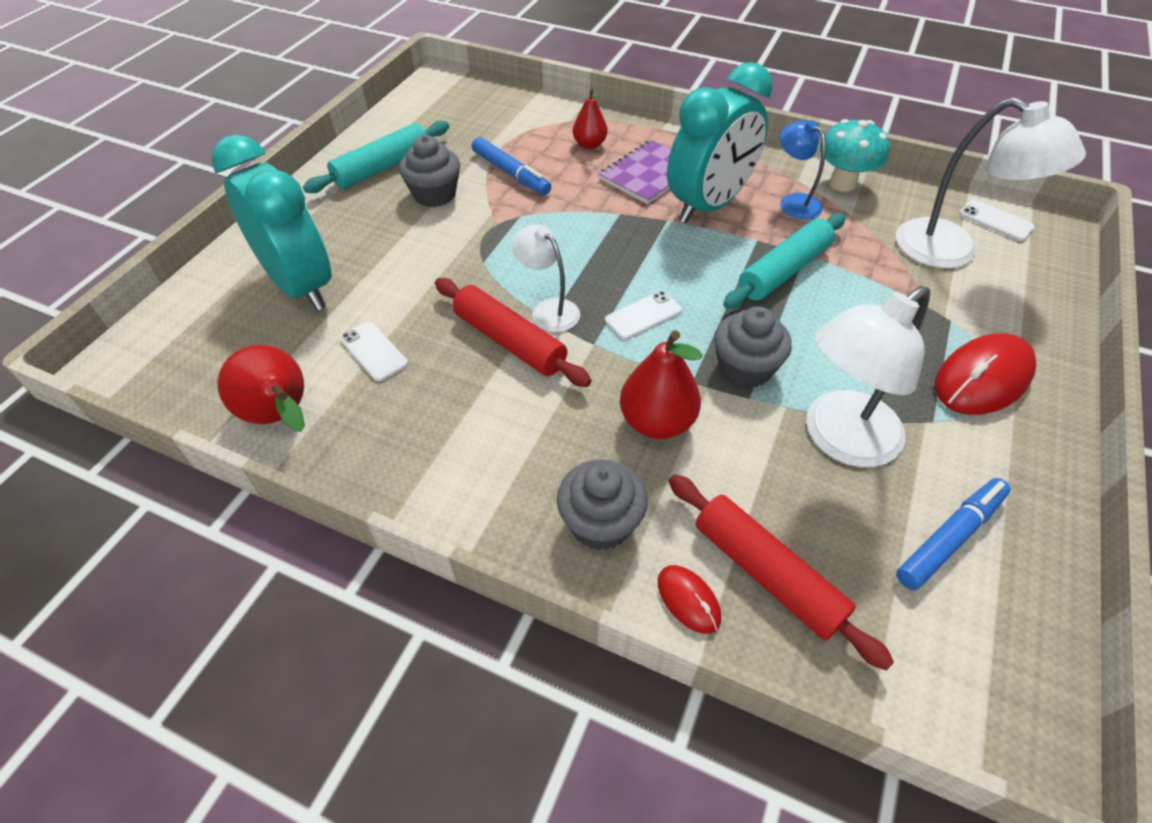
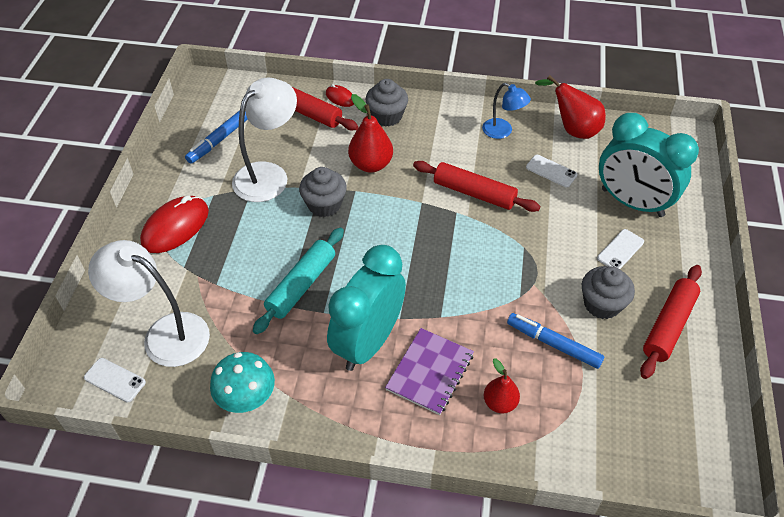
camera: 165 degrees right, 0 degrees up
turquoise rolling pin [303,120,449,193] -> red rolling pin [640,265,702,379]
white lamp [512,224,580,332] -> none
white phone [605,291,682,340] -> white phone moved to [597,229,644,269]
blue lamp [780,120,826,219] -> blue lamp moved to [482,83,531,139]

